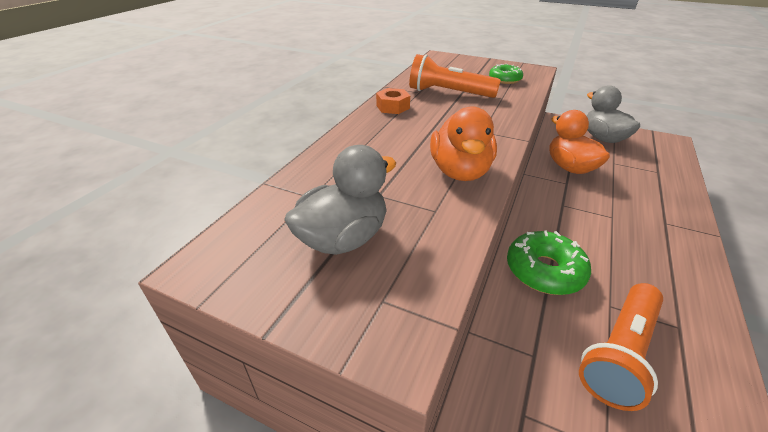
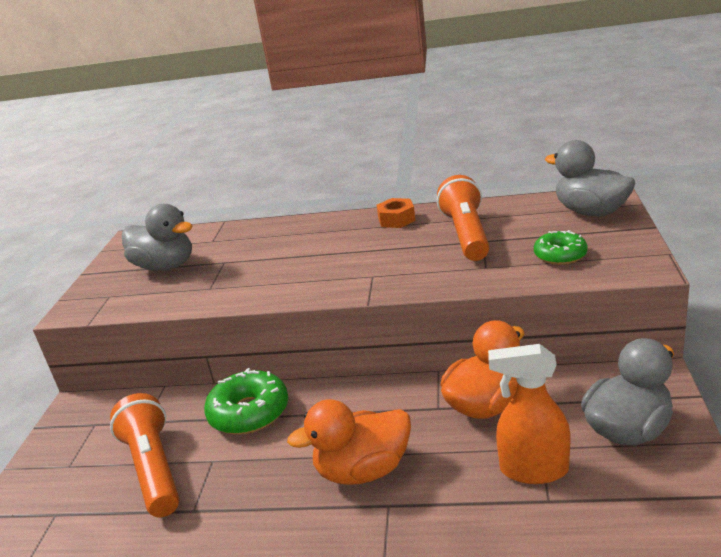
camera: 75 degrees right, 10 degrees down
orange duck [430,106,497,181] -> orange duck moved to [287,399,411,485]
orange flashlight [579,283,663,411] -> orange flashlight turned 45 degrees clockwise [110,393,180,517]
none -> orange spray bottle [488,344,571,484]
none -> grey duck [545,140,636,217]

